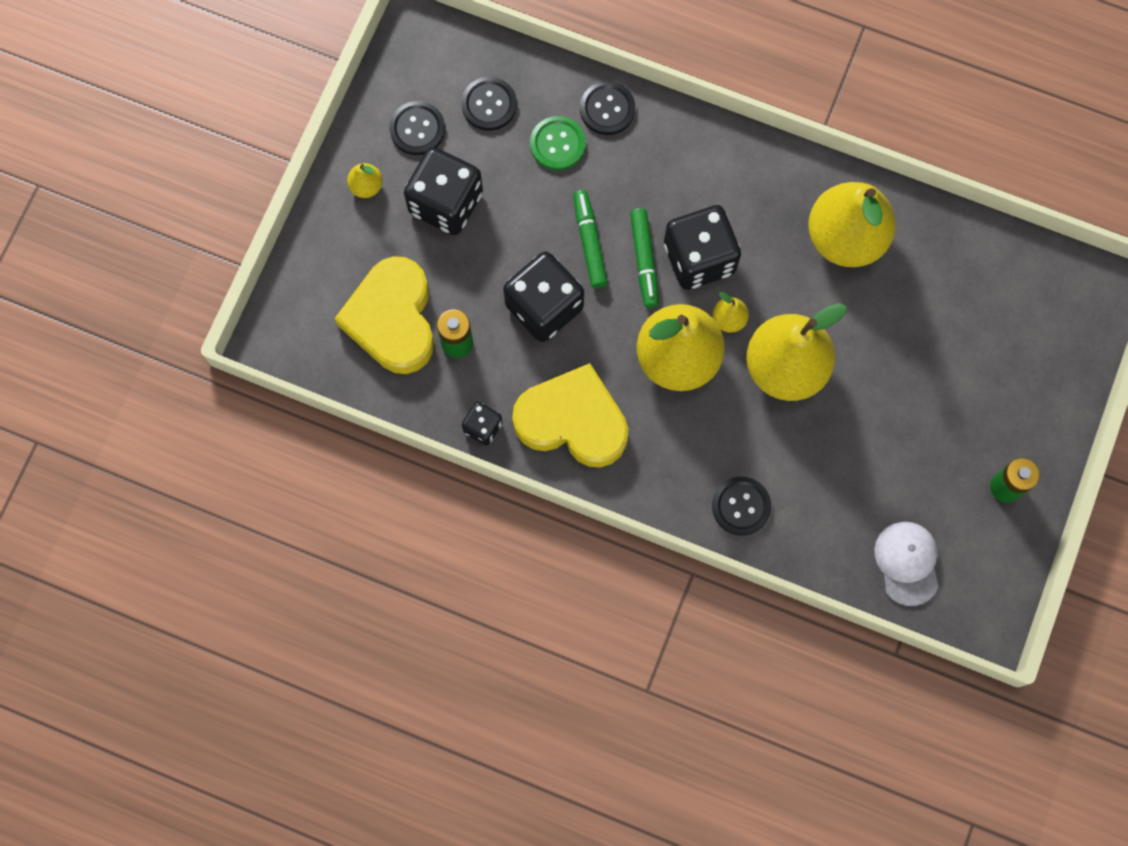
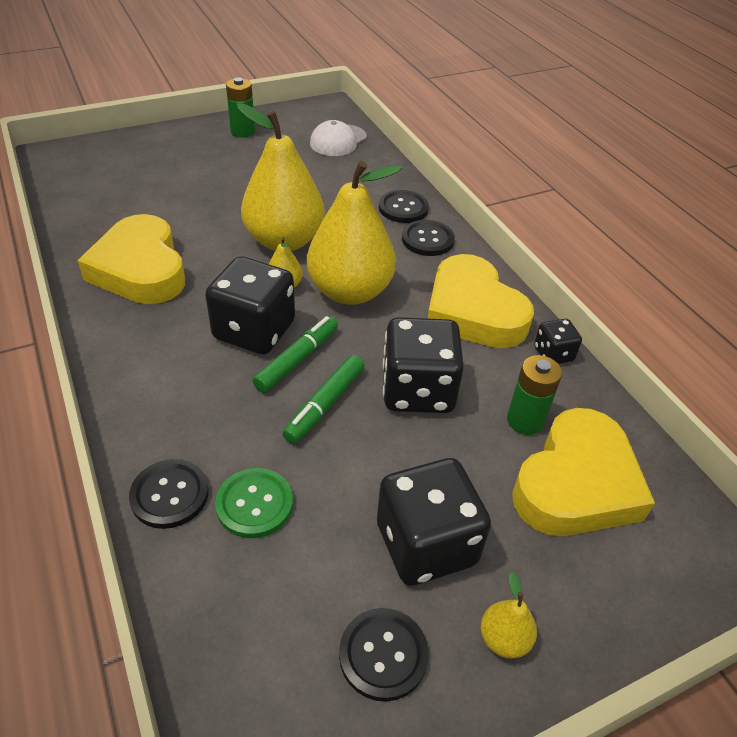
camera: 140 degrees left, 30 degrees down
black button [461,77,517,131] -> black button moved to [402,220,455,256]
yellow pear [808,182,896,267] -> yellow heart [77,214,185,304]

